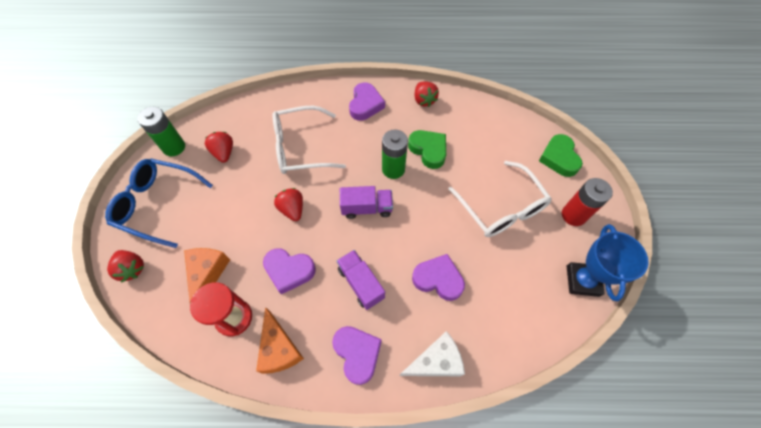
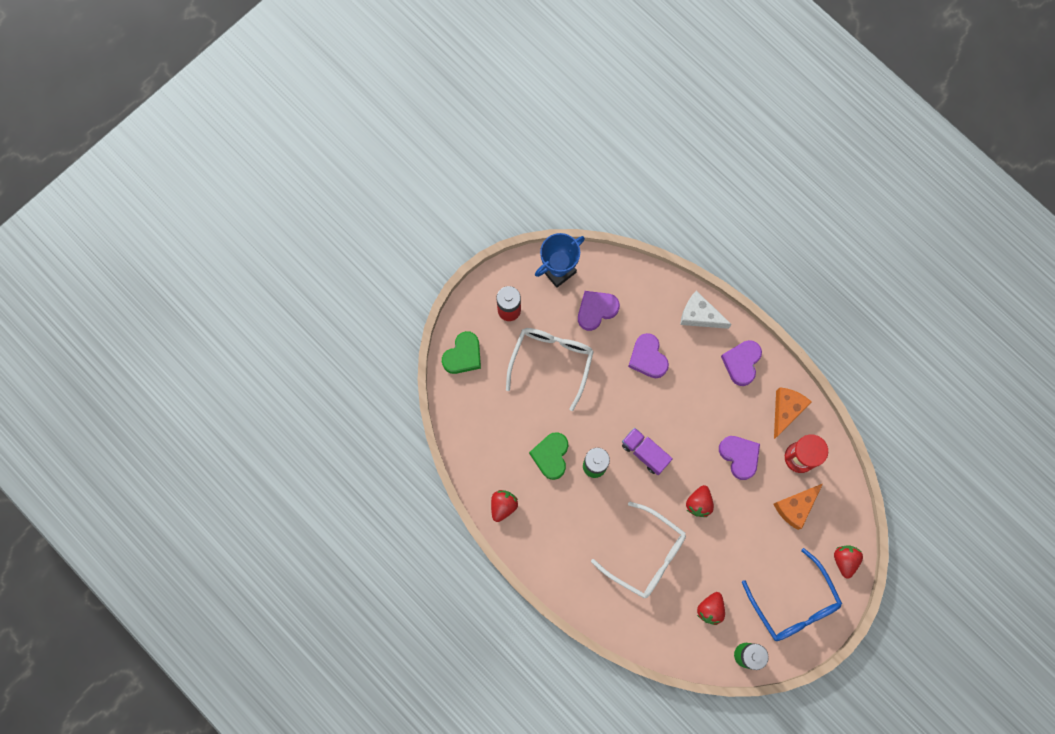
camera: 135 degrees left, 15 degrees up
purple truck [337,250,385,310] -> none
purple heart [349,83,385,121] -> purple heart moved to [578,291,620,331]

